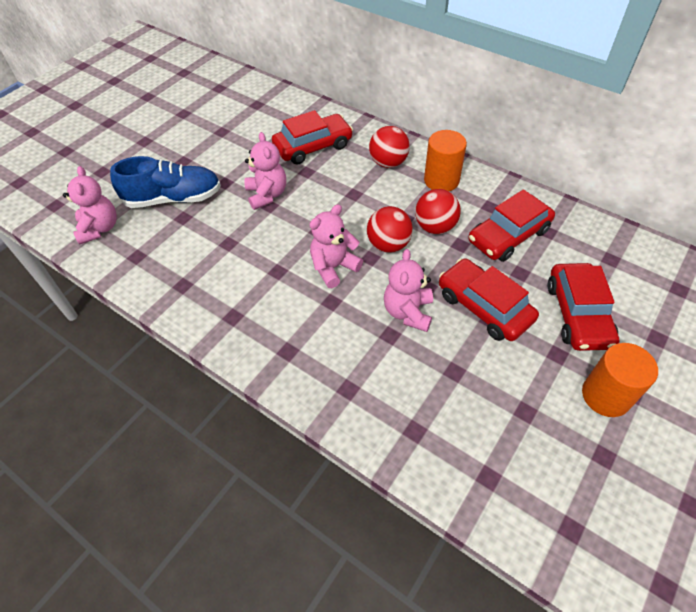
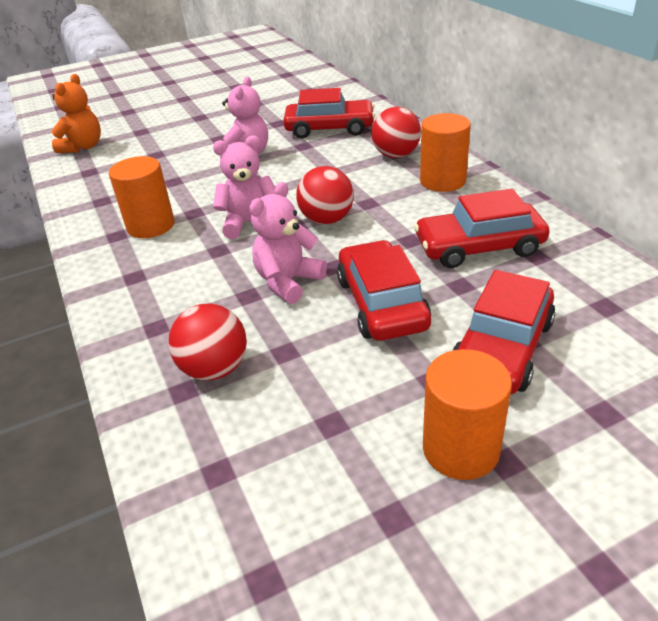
camera: 30 degrees right, 15 degrees down
pink teddy bear [63,166,117,245] -> orange teddy bear [51,74,101,153]
blue shoe [110,156,221,208] -> none
red ball [415,189,461,234] -> red ball moved to [168,304,247,381]
none -> orange cylinder [109,156,175,238]

